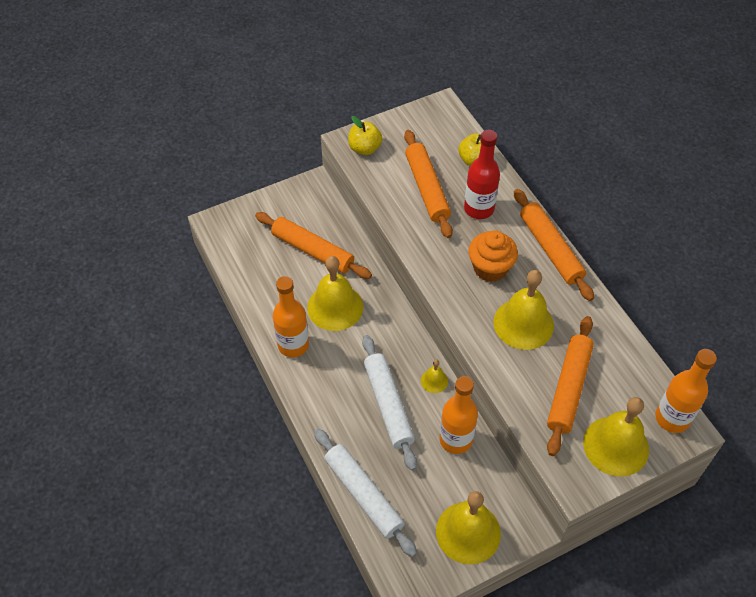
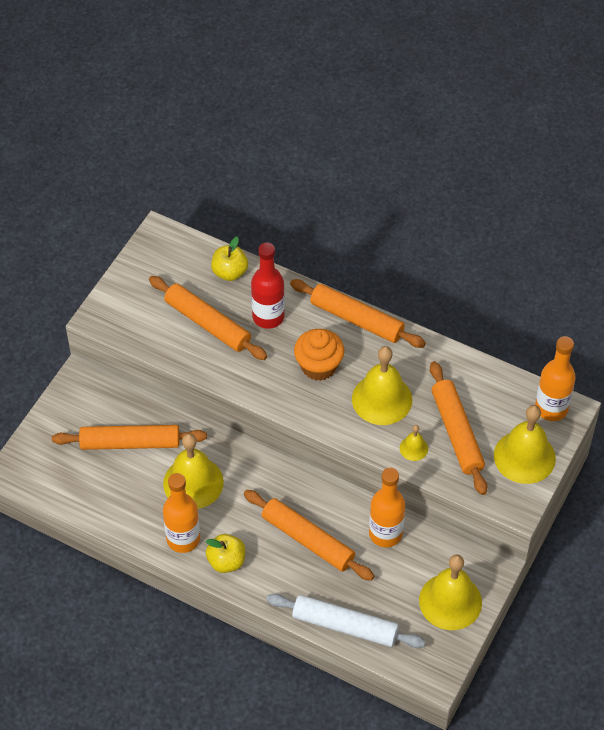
camera: 35 degrees left, 0 degrees up
yellow apple [348,116,382,155] -> yellow apple moved to [206,534,245,573]
white rolling pin [362,335,417,471] -> orange rolling pin [244,490,374,581]
yellow bell [421,359,448,393] -> yellow bell moved to [400,425,428,461]

